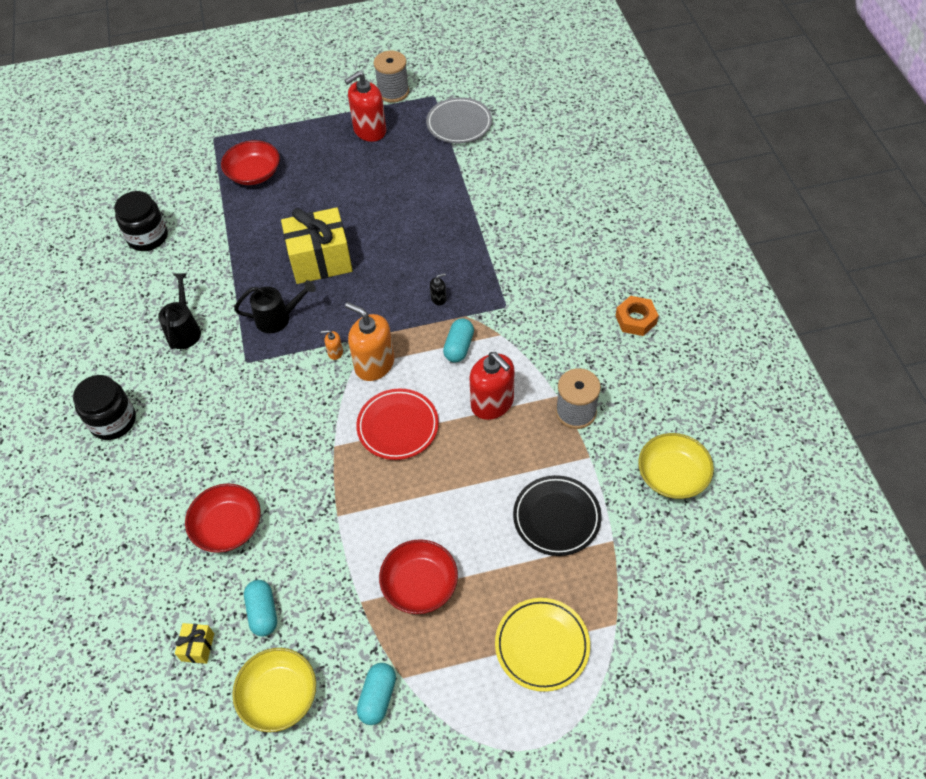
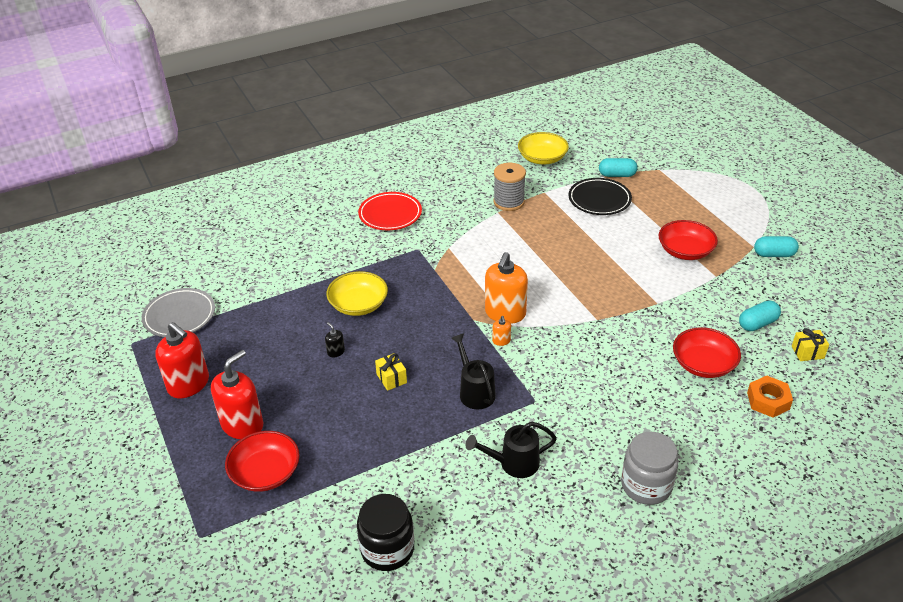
camera: 105 degrees left, 15 degrees down
black jar [73,375,136,440] -> grey jar [621,431,679,505]
yellow bowl [232,648,316,732] -> yellow bowl moved to [326,271,388,316]
yellow gift [281,207,353,284] -> yellow gift [375,353,407,391], size x0.43
red plate [356,388,439,460] -> red plate moved to [358,192,422,230]
grey spool [374,51,409,103] -> none
black soap dispenser [430,273,446,305] -> black soap dispenser moved to [325,322,345,357]
turquoise capsule [443,318,474,362] -> turquoise capsule moved to [599,158,637,177]
red soap dispenser [469,352,515,420] -> red soap dispenser moved to [211,350,263,439]
yellow plate [495,598,590,692] -> none
orange nut [615,296,659,336] -> orange nut moved to [747,376,793,418]

